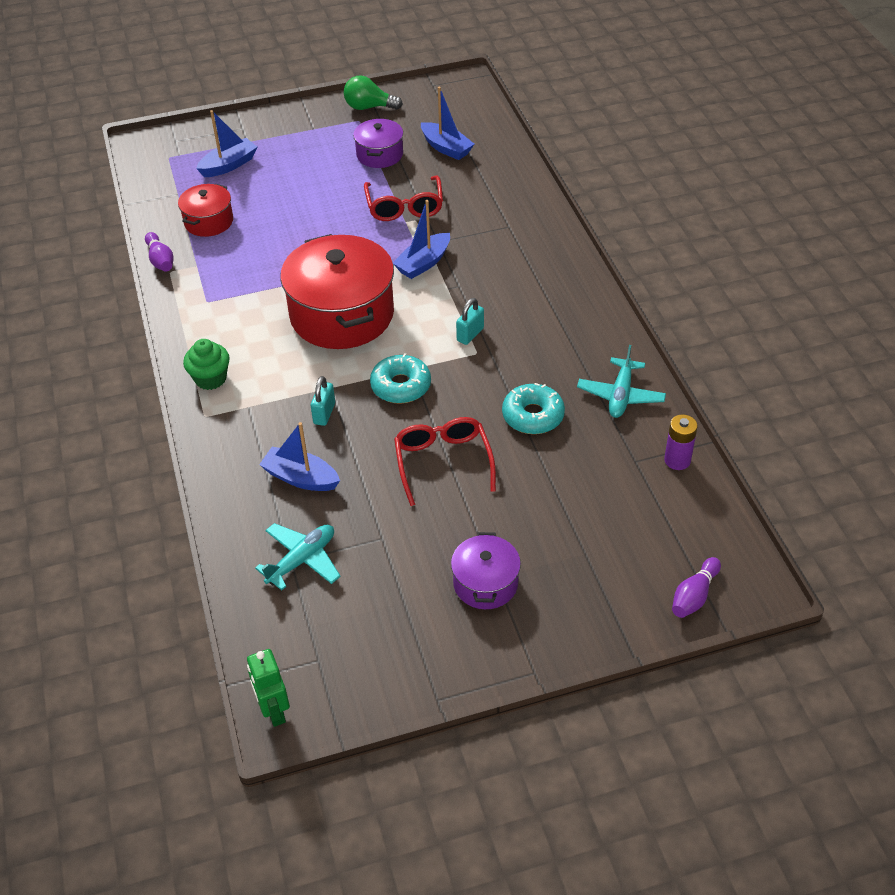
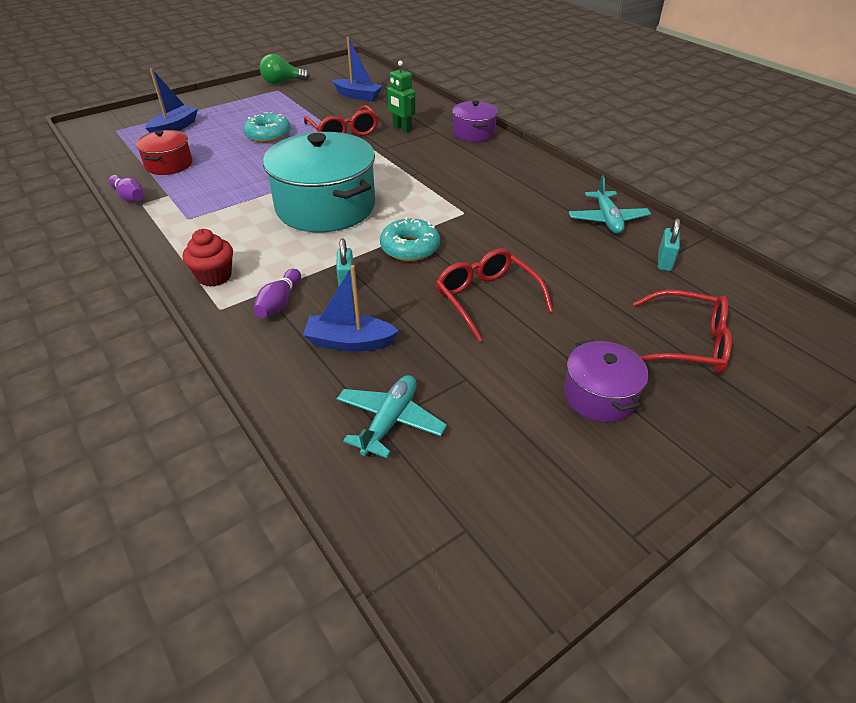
camera: 20 degrees left, 5 degrees down
green cupcake [183,339,230,390] -> red cupcake [183,229,233,287]
green robot [247,649,290,727] -> green robot moved to [386,61,416,133]
red pot [280,234,394,349] -> turquoise pot [263,132,375,232]
purple pot [353,119,403,168] -> purple pot moved to [452,100,498,142]
blue boat [393,200,450,279] -> none
turquoise padlock [456,298,484,345] -> turquoise padlock moved to [658,218,680,271]
turquoise donut [502,383,565,434] -> turquoise donut moved to [243,112,291,143]
purple battery [664,414,698,470] -> none
purple bowling pin [672,557,721,618] -> purple bowling pin moved to [253,269,301,318]
none -> red glasses [633,290,732,373]

